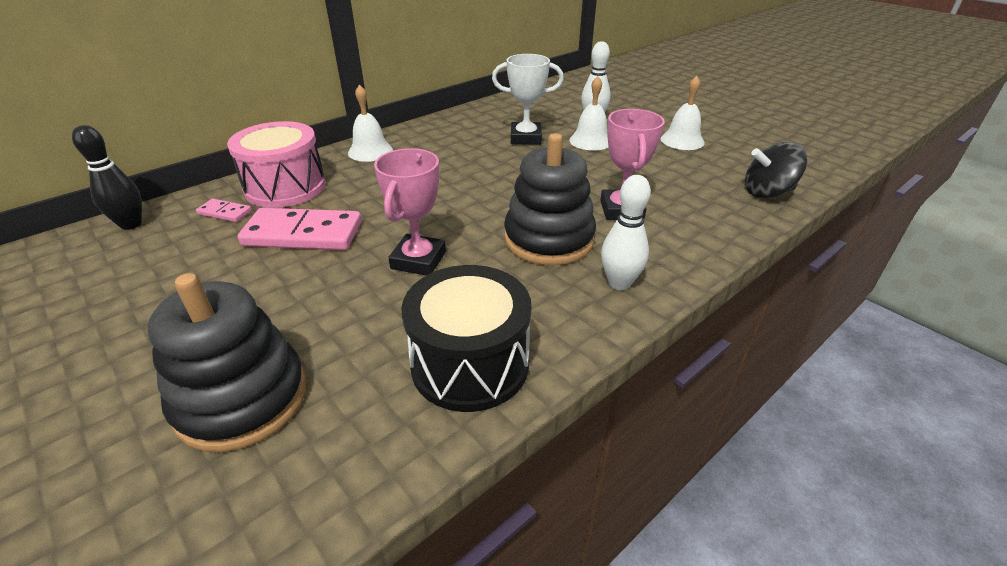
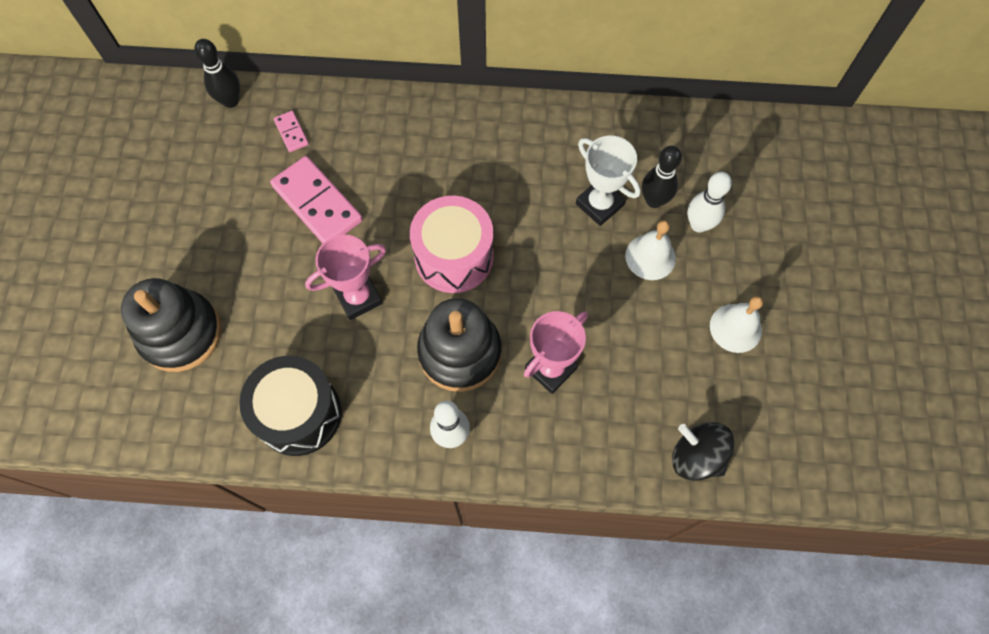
camera: 45 degrees right, 30 degrees up
pink drum [227,121,326,208] -> pink drum moved to [410,196,493,293]
white bell [348,85,393,162] -> none
none -> black bowling pin [642,146,682,208]

